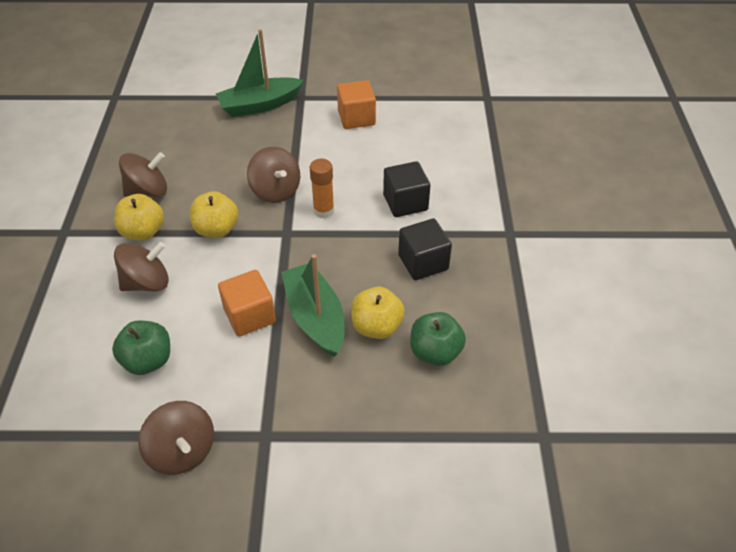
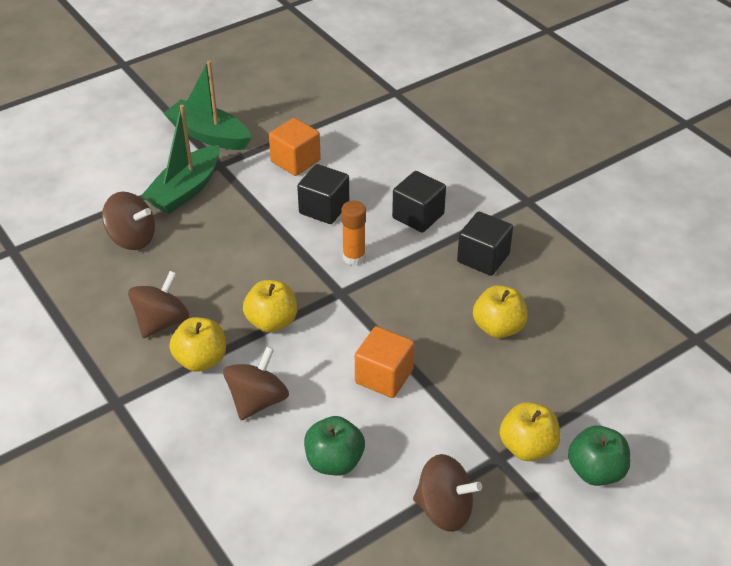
camera: 35 degrees left, 5 degrees down
brown spinning top [247,147,300,203] -> brown spinning top moved to [102,192,155,250]
green boat [281,254,345,357] -> green boat moved to [164,61,251,150]
green apple [410,312,466,366] -> green apple moved to [568,426,630,486]
none -> black cube [297,164,349,224]
none -> yellow apple [500,402,560,461]

